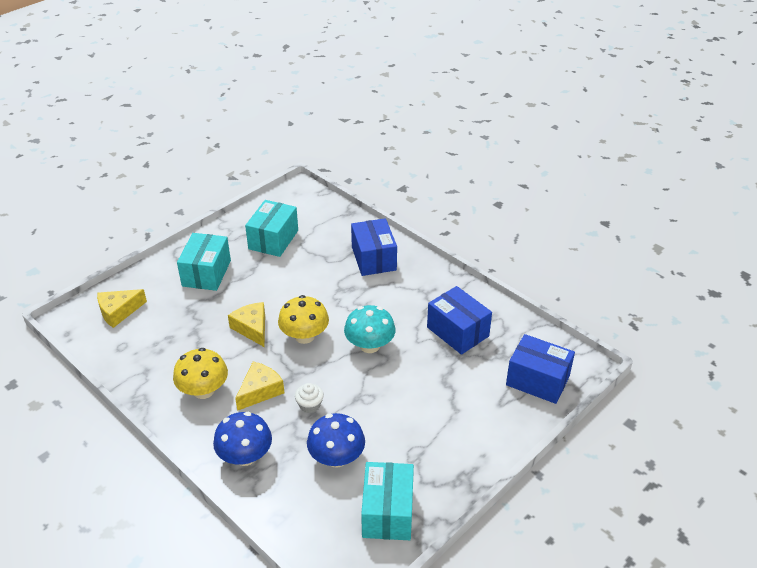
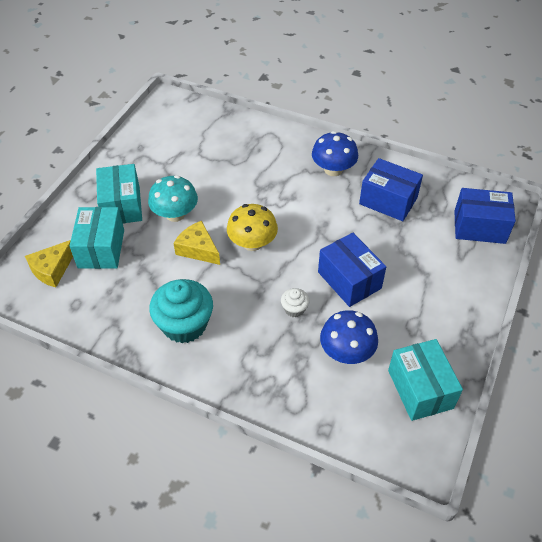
camera: 20 degrees left, 10 degrees up
yellow mushroom [173,348,228,399] -> turquoise cupcake [149,279,213,343]
blue mushroom [213,412,272,466] -> blue mushroom moved to [312,131,358,176]
yellow cheese [235,362,284,411] -> none
turquoise box [245,200,298,257] -> turquoise box moved to [70,207,124,269]
turquoise mushroom [344,305,396,353] -> turquoise mushroom moved to [148,175,198,222]
blue box [351,218,397,276] -> blue box moved to [318,233,386,307]

